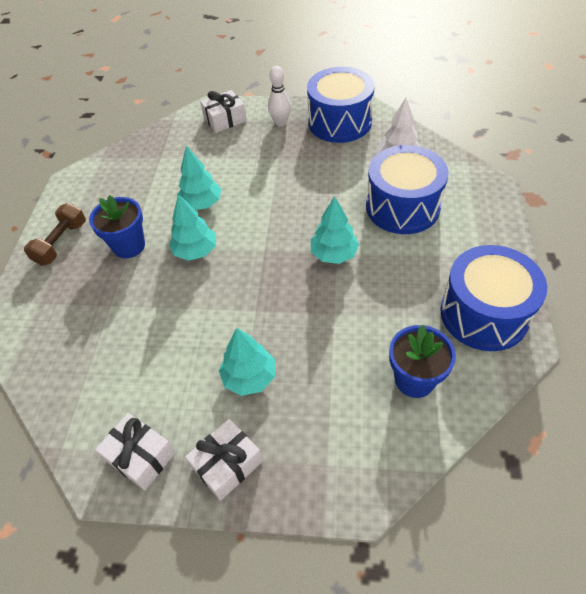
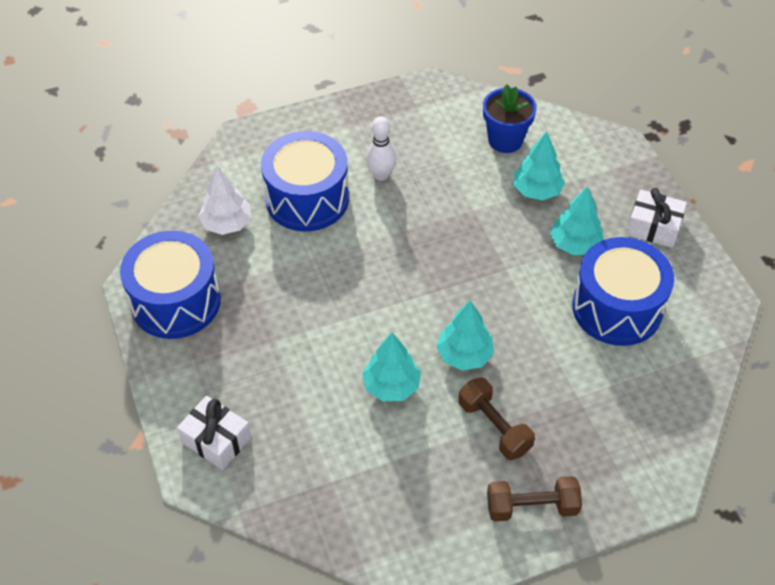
camera: 120 degrees left, 0 degrees up
blue flower pot [89,195,145,258] -> brown dumbbell [458,377,535,460]
white gift [95,413,176,490] -> none
white bowling pin [268,66,291,126] -> white bowling pin moved to [366,116,396,181]
turquoise tree [311,196,359,264] -> turquoise tree moved to [514,131,565,201]
blue drum [440,245,547,351] -> blue drum moved to [572,237,674,346]

